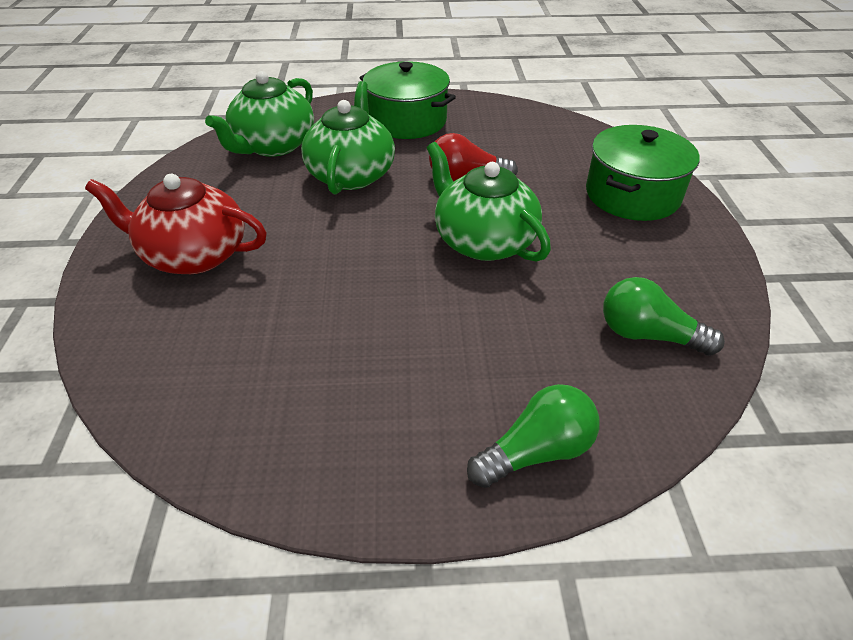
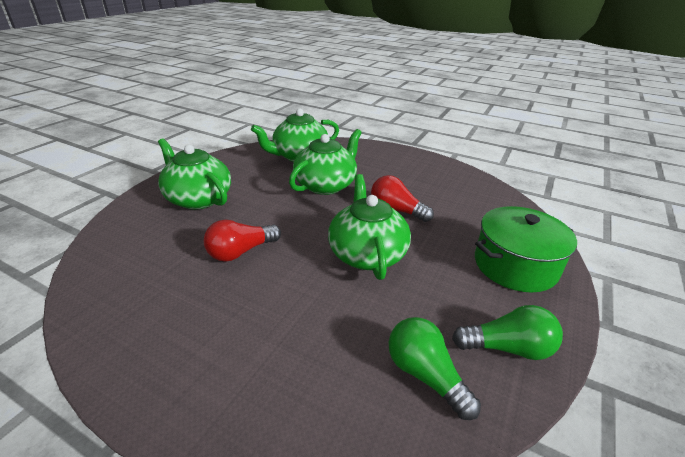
camera: 30 degrees right, 10 degrees down
red teapot [85,174,267,274] -> green teapot [158,138,231,209]
green pot [360,61,456,139] -> none
green light bulb [467,384,600,488] -> green light bulb moved to [452,305,563,360]
none -> red light bulb [204,219,281,262]

